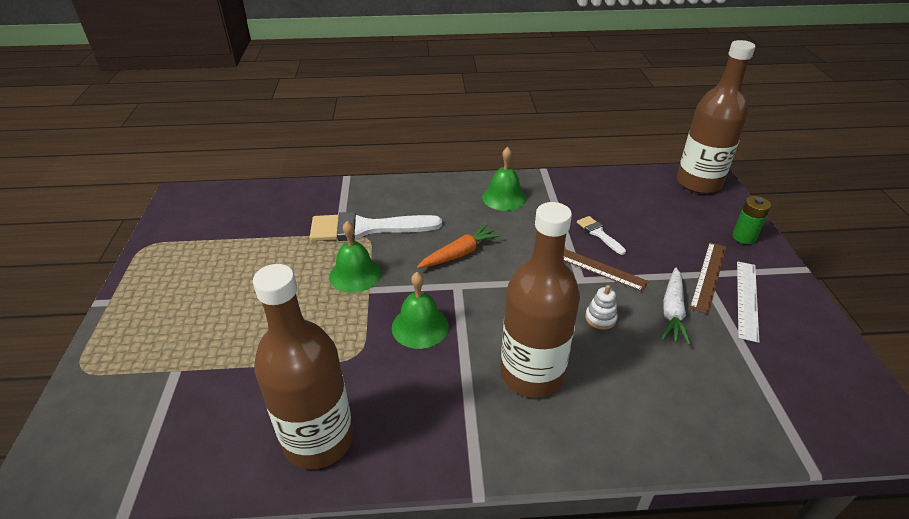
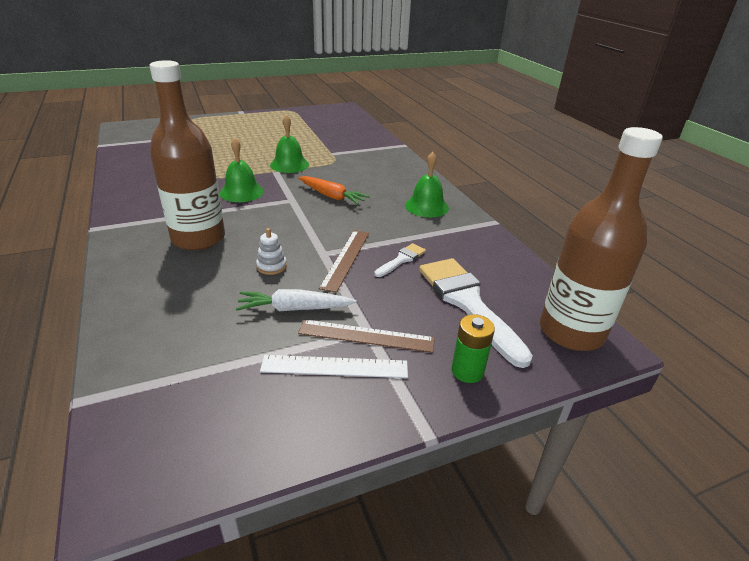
camera: 70 degrees right, 5 degrees down
brown bottle [253,264,354,469] -> none
white brush [310,212,442,241] -> white brush moved to [419,258,533,368]

